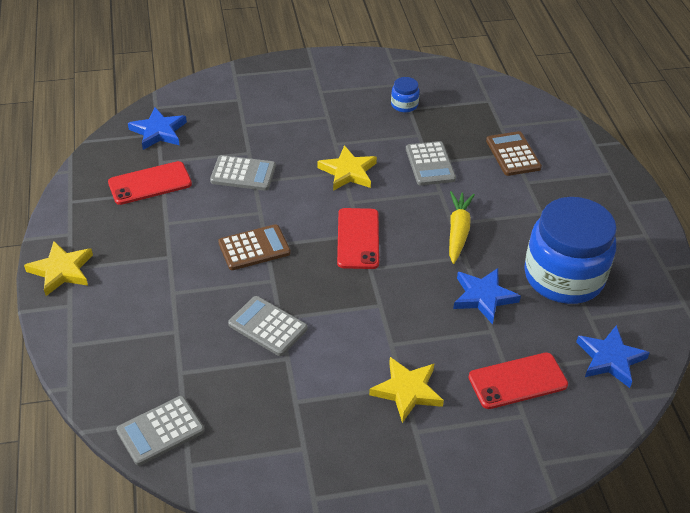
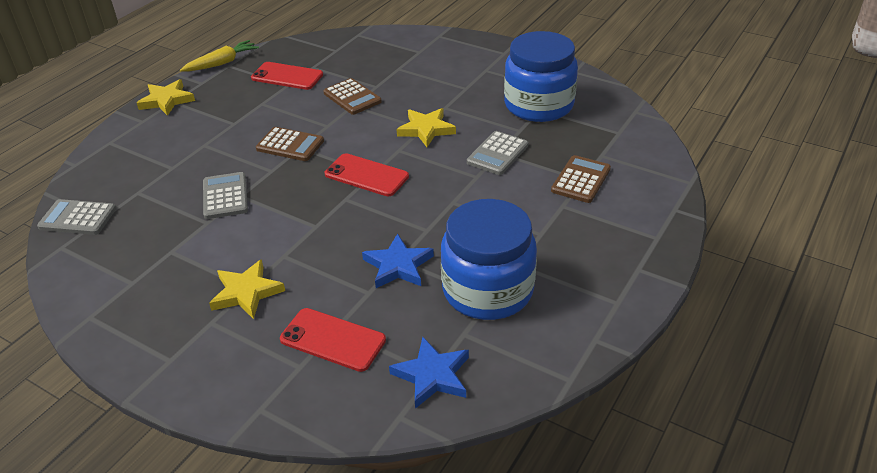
camera: 45 degrees right, 5 degrees down
blue star [128,107,187,150] -> none
grey calculator [210,155,276,191] -> brown calculator [323,78,382,115]
red phone [337,208,379,269] -> red phone turned 75 degrees clockwise [325,153,409,196]
blue jar [391,77,420,112] -> blue jar [504,31,578,122], size x2.50
yellow carrot [449,191,475,264] -> yellow carrot moved to [180,40,259,72]

